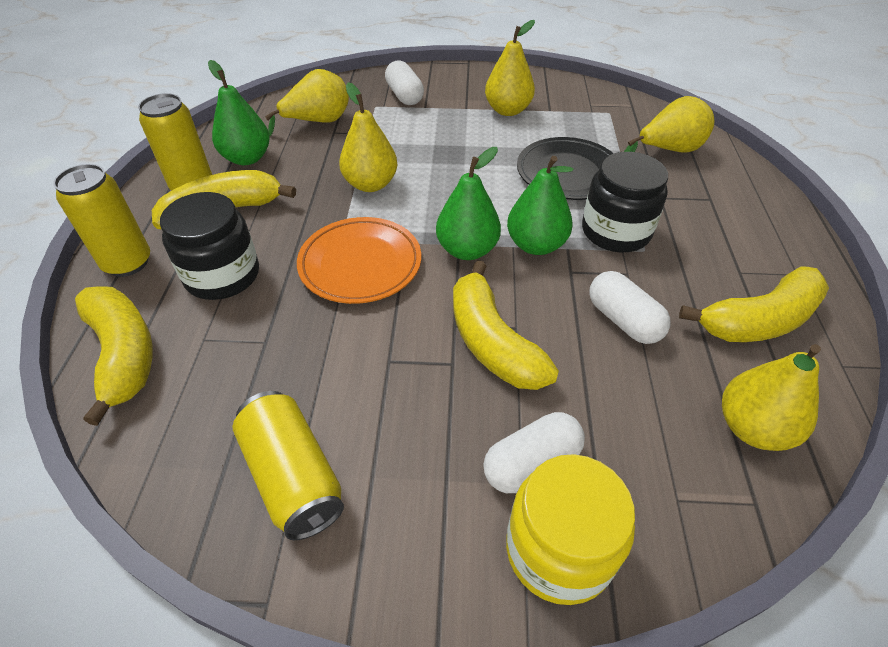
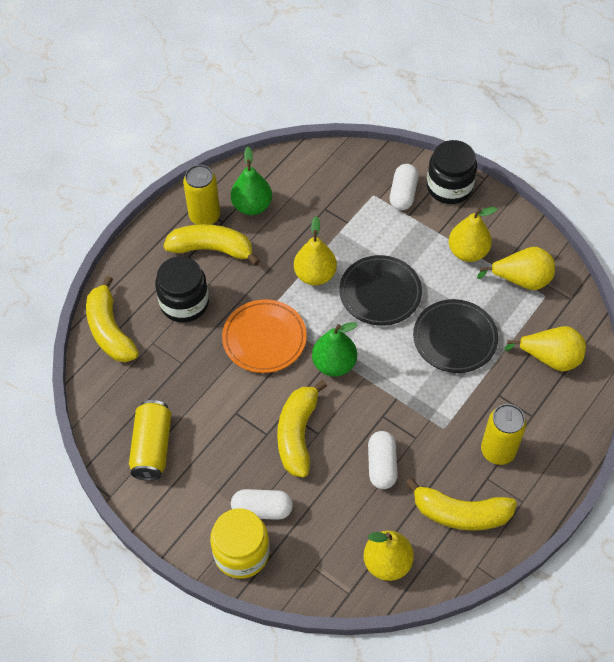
camera: 35 degrees right, 10 degrees up
yellow can [53,164,150,277] -> yellow can moved to [481,404,526,465]
yellow banana [75,286,152,426] -> yellow banana turned 150 degrees clockwise [86,276,139,362]
yellow pear [265,69,349,136] -> yellow pear moved to [477,247,555,290]
green pear [507,156,574,255] -> none
black jar [582,152,668,253] -> black jar moved to [427,140,477,204]
none -> black plate [339,255,422,326]

